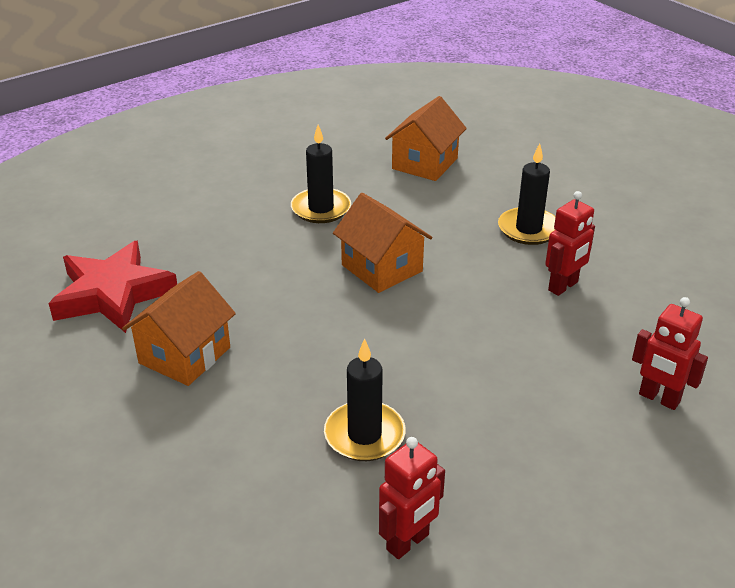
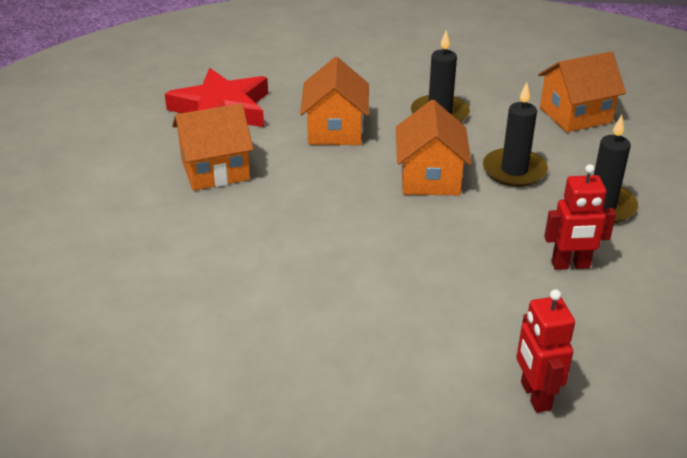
camera: 40 degrees right, 0 degrees up
black candle [324,338,406,461] -> black candle moved to [483,82,548,187]
red robot [379,437,445,559] -> none
none -> orange house [300,57,369,145]

